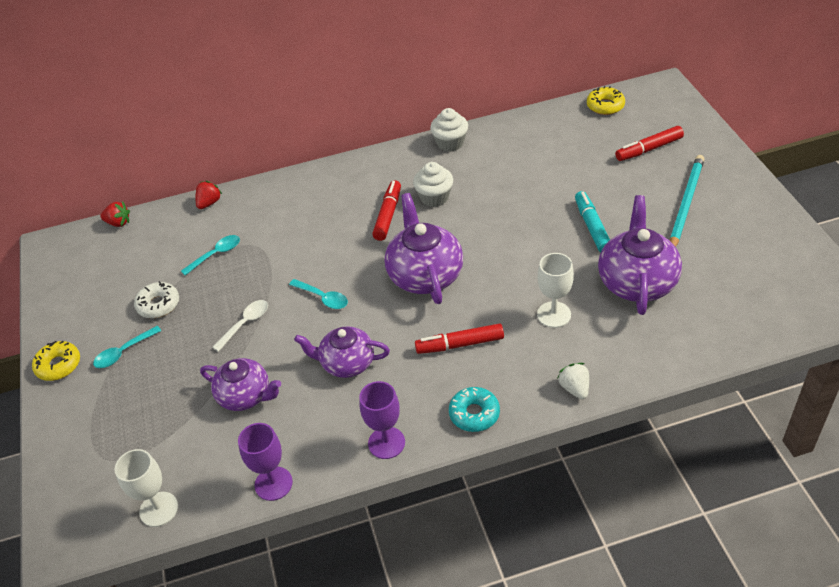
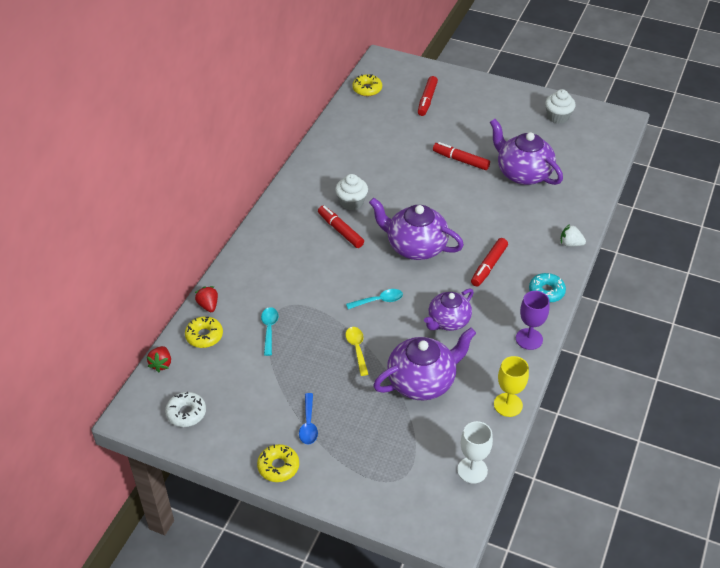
camera: 55 degrees left, 0 degrees up
turquoise spoon [93,326,161,368] -> blue spoon [299,393,318,445]
red strawberry [100,202,130,227] -> red strawberry turned 135 degrees clockwise [147,346,171,372]
white donut [134,281,179,318] -> white donut moved to [165,392,206,427]
purple teapot [200,358,281,411] -> purple teapot [373,328,476,400], size x1.51
white spoon [212,300,268,352] -> yellow spoon [345,327,368,376]
purple goblet [238,423,293,501] -> yellow goblet [494,356,529,417]
white cupcake [430,108,468,151] -> white cupcake moved to [545,89,576,124]
white goblet [537,253,574,328] -> none
turquoise marker [575,191,610,252] -> red marker [433,142,490,170]
turquoise pencil [670,155,704,247] -> none
none -> yellow donut [185,316,223,348]

